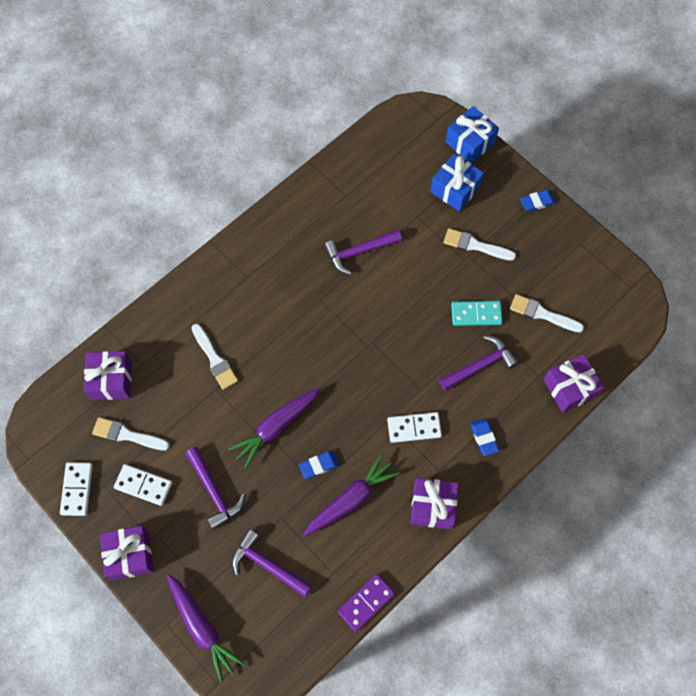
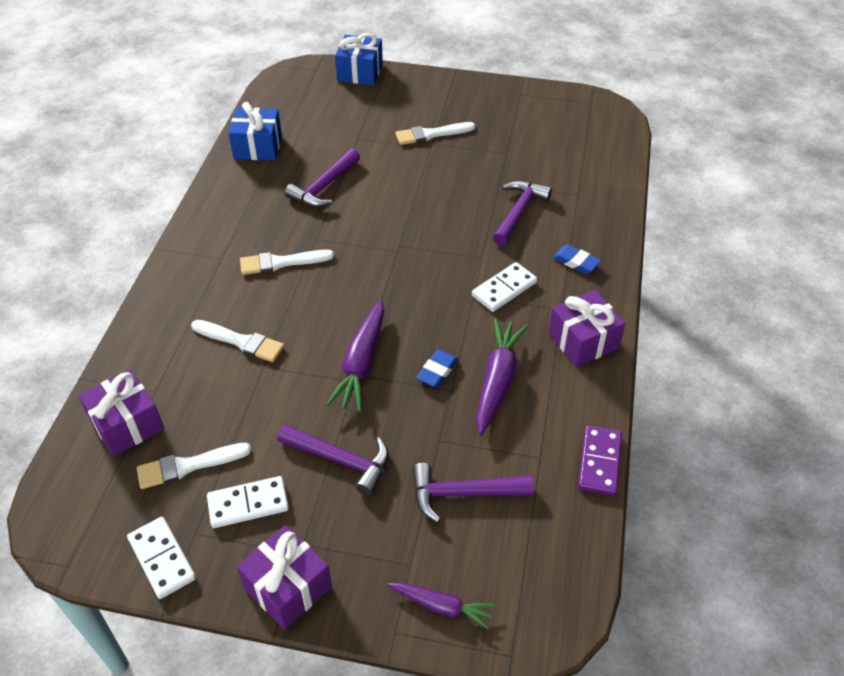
camera: 35 degrees left, 20 degrees down
purple carrot [166,574,245,683] -> purple carrot [388,582,495,629], size x0.62
blue gift [430,153,484,212] -> blue gift moved to [228,102,282,160]
turquoise domino [451,301,503,326] -> none
white brush [510,294,584,333] -> white brush moved to [240,250,334,275]
blue eraser [520,190,556,212] -> none
purple gift [544,354,604,413] -> none

